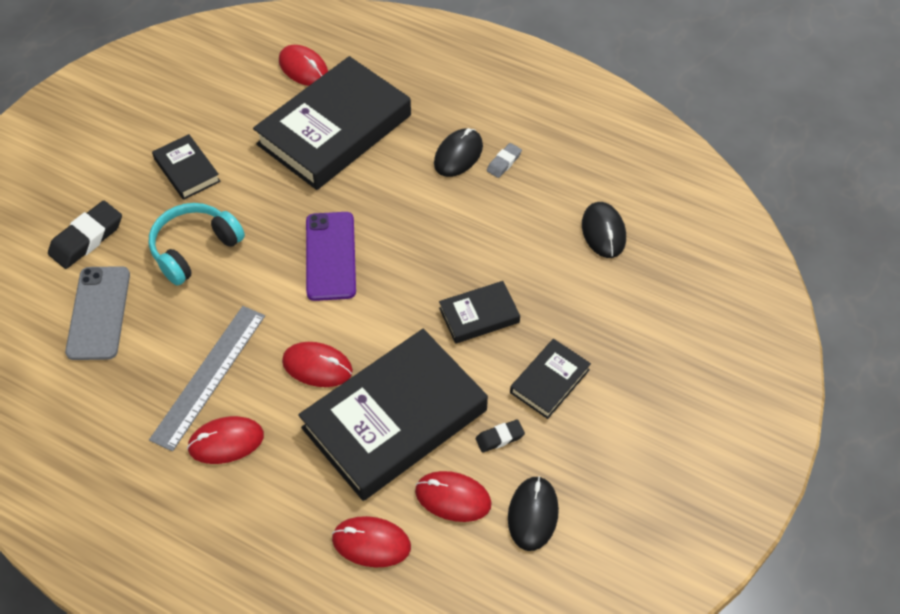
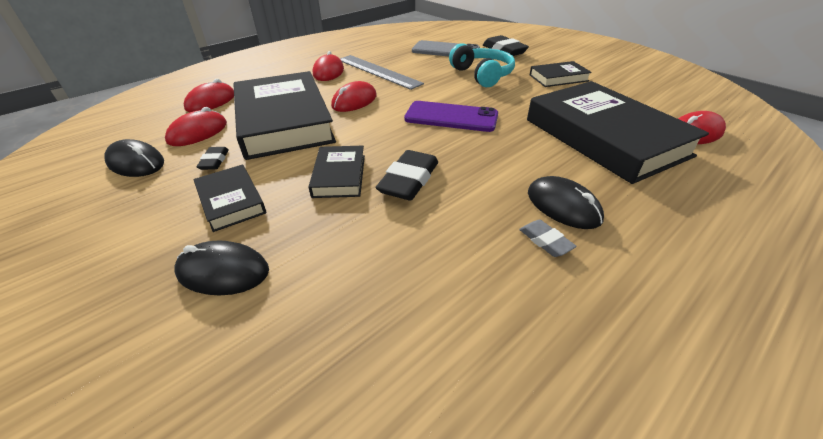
camera: 110 degrees right, 15 degrees down
black mouse [582,202,626,258] -> black mouse moved to [174,240,269,296]
none -> black eraser [376,150,438,201]

